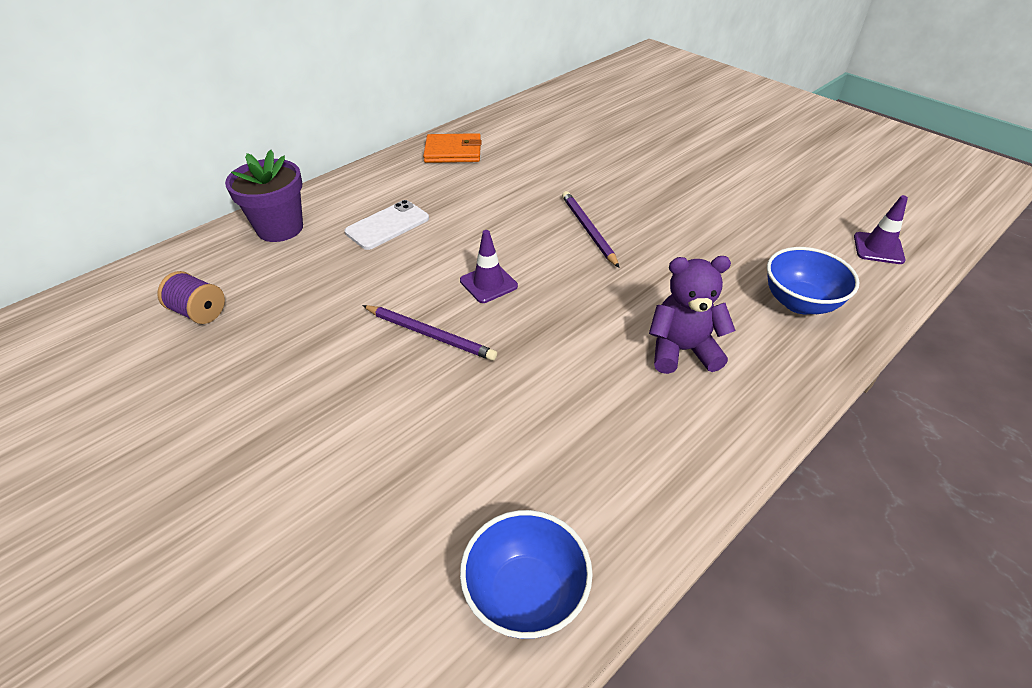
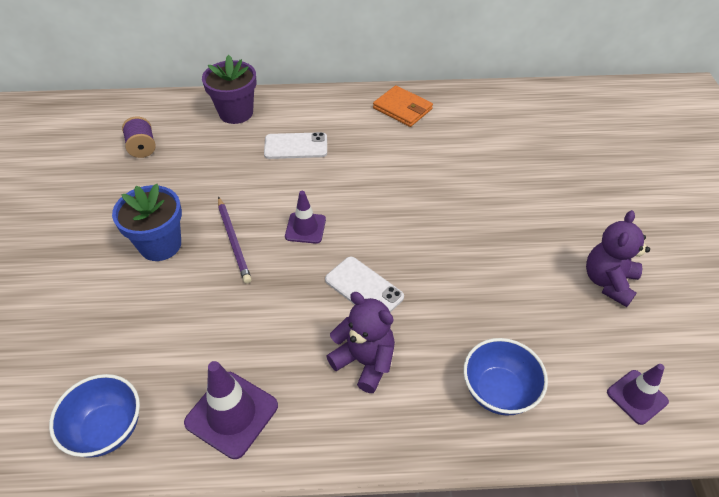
camera: 40 degrees right, 5 degrees up
purple pencil [562,191,619,268] -> none
none -> blue flower pot [112,184,182,261]
none -> purple traffic cone [184,361,278,459]
none -> white phone [325,257,404,313]
none -> purple teddy bear [586,210,650,307]

